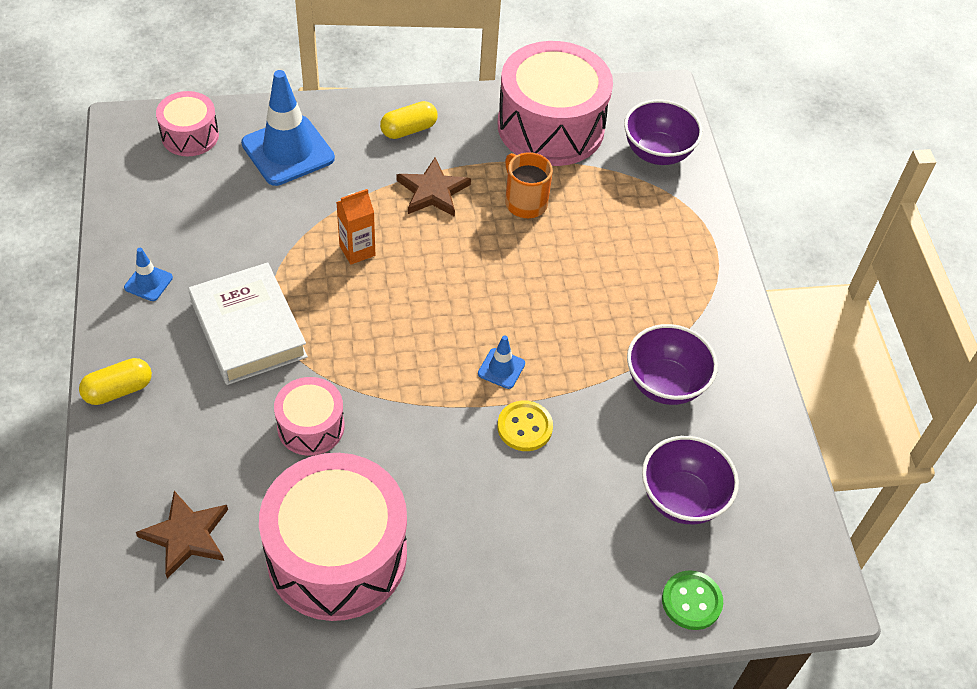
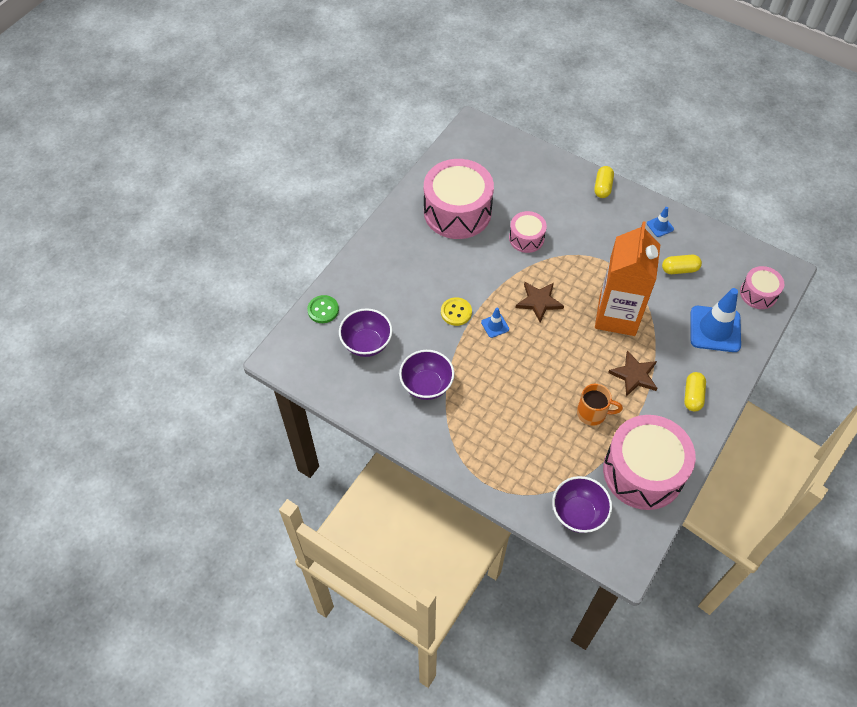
camera: 135 degrees right, 5 degrees up
brown star [136,491,228,579] -> brown star moved to [516,282,564,322]
white book [188,262,308,385] -> none
orange carton [336,189,375,265] -> orange carton [595,221,660,336], size x2.40
none -> yellow capsule [662,255,702,274]

